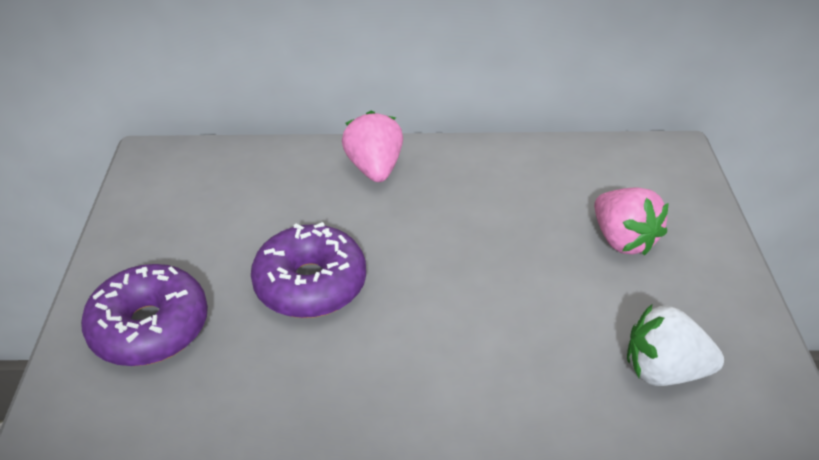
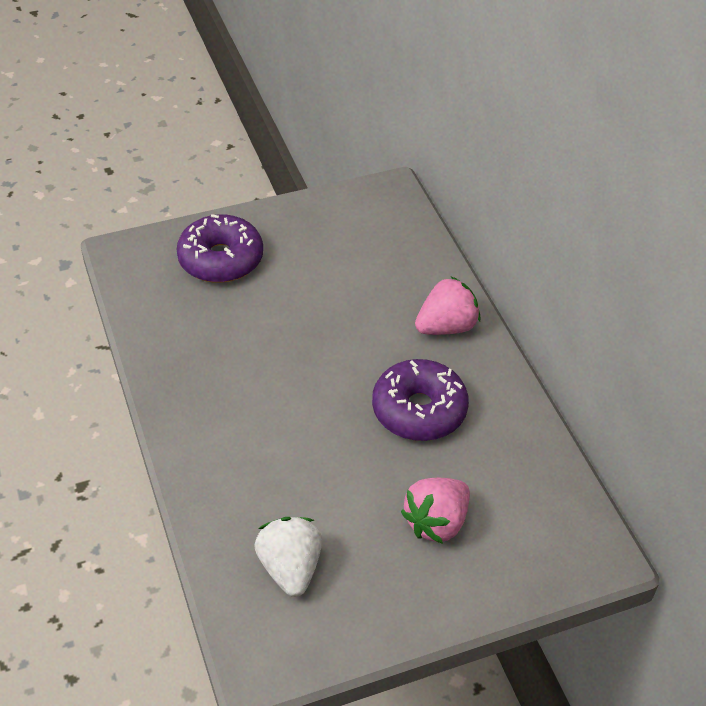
camera: 70 degrees right, 5 degrees up
purple donut [251,222,366,318] -> purple donut moved to [372,359,469,441]

